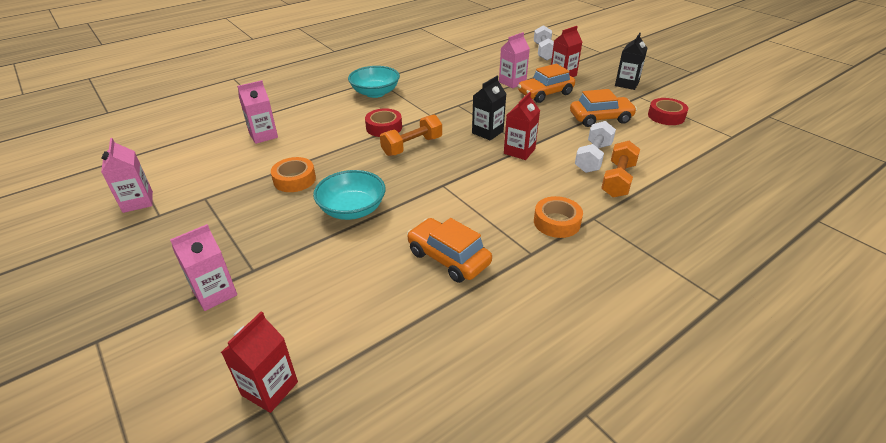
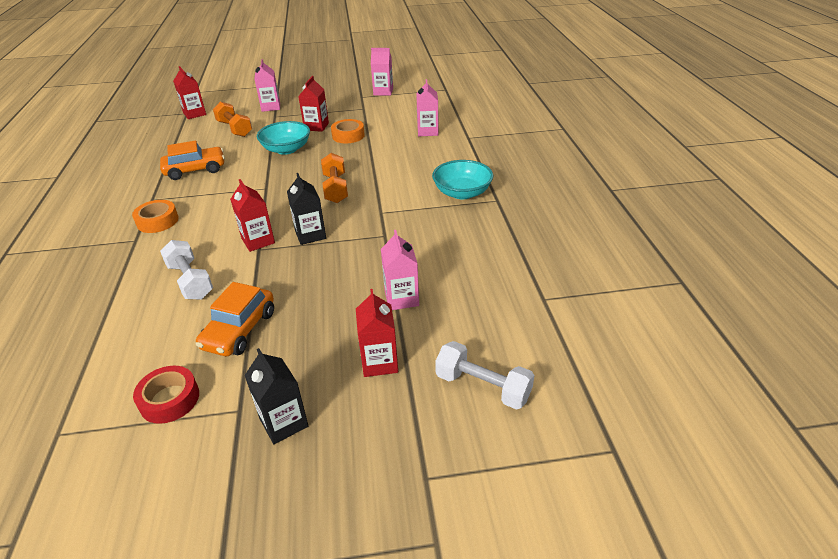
camera: 120 degrees right, 0 degrees up
red tape [365,108,402,137] -> none
orange car [518,64,575,103] -> none
orange dumbbell [601,141,640,198] -> orange dumbbell moved to [213,101,252,137]
none -> red carton [298,76,329,132]

